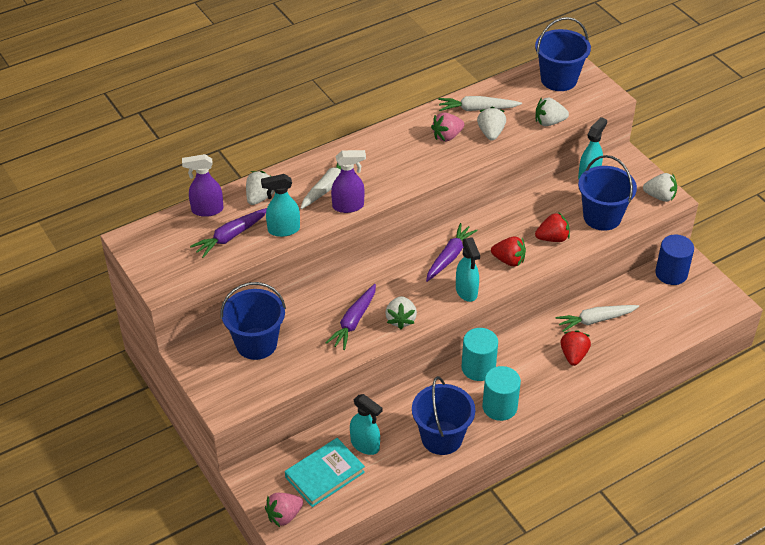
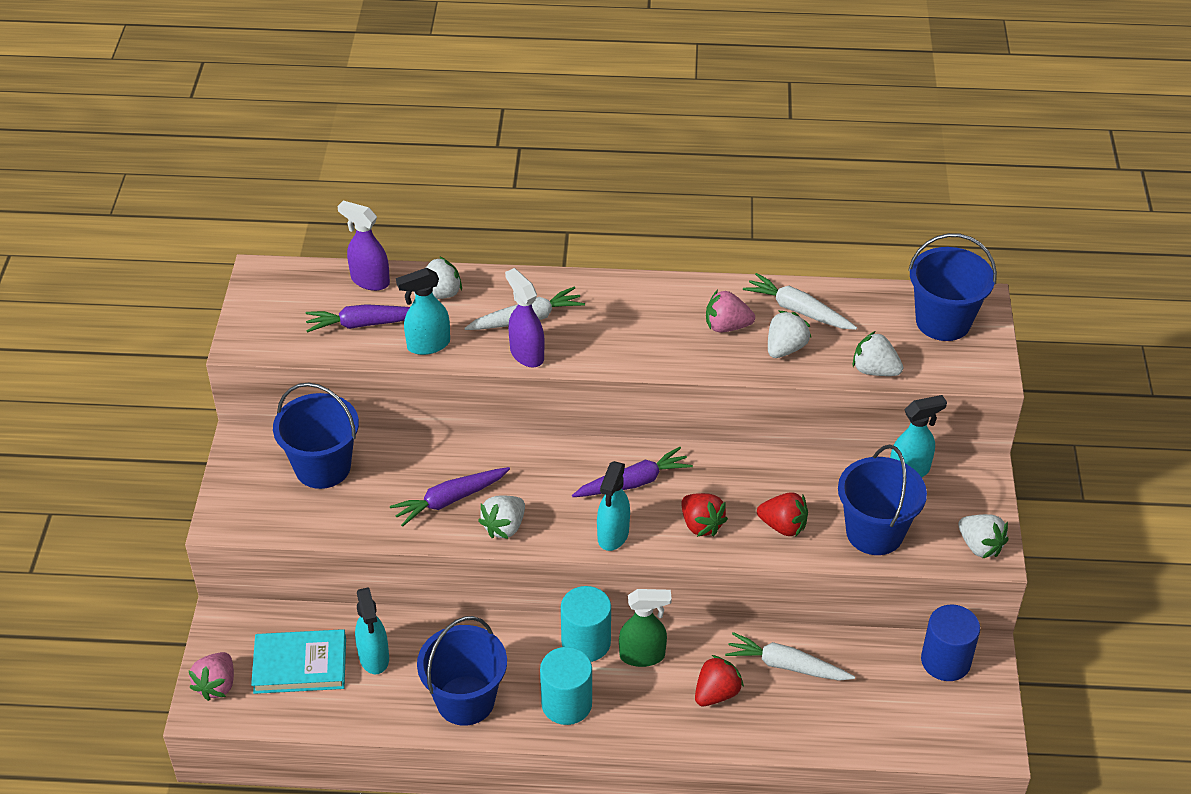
camera: 35 degrees right, 0 degrees up
turquoise spray bottle [261,174,300,237] -> turquoise spray bottle turned 45 degrees counterclockwise [396,268,450,355]
pink strawberry [265,493,303,527] -> pink strawberry turned 75 degrees counterclockwise [188,652,234,701]
purple spray bottle [331,150,366,213] -> purple spray bottle turned 150 degrees counterclockwise [505,268,544,367]
none -> green spray bottle [619,589,672,667]

